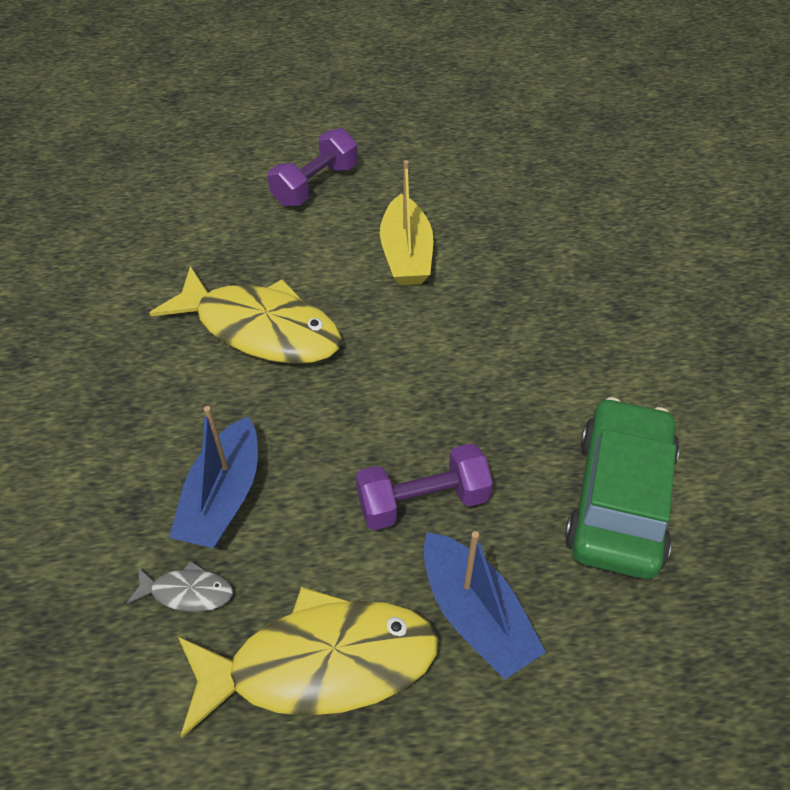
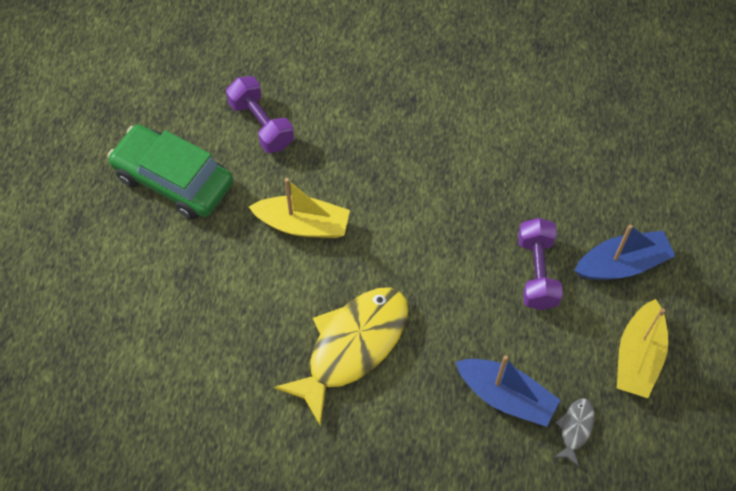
camera: 75 degrees left, 10 degrees up
yellow fish [178,586,438,738] -> yellow boat [617,299,668,398]
purple dumbbell [268,128,358,206] -> purple dumbbell moved to [226,76,294,153]
green car [565,397,680,579] -> green car moved to [108,124,233,220]

